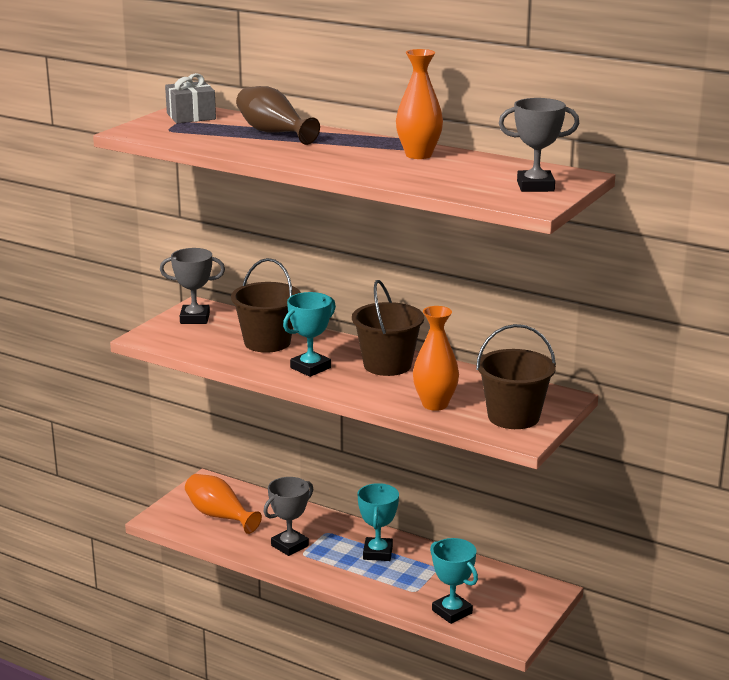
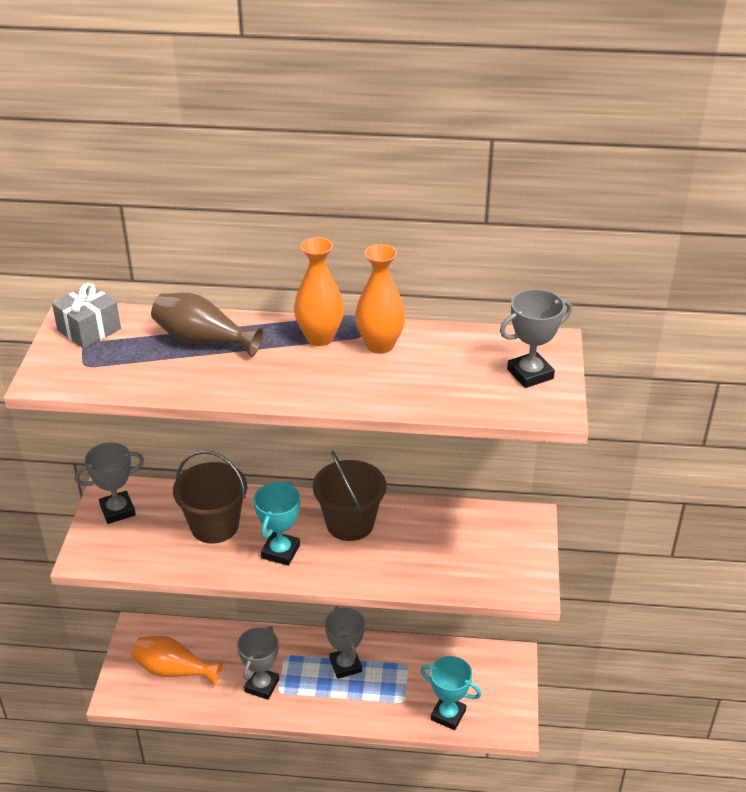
camera: 25 degrees left, 15 degrees up
turquoise trophy [358,483,399,561] -> grey trophy [325,606,365,679]
orange vase [413,306,459,411] -> orange vase moved to [294,237,344,346]
brown bucket [476,324,556,429] -> none

